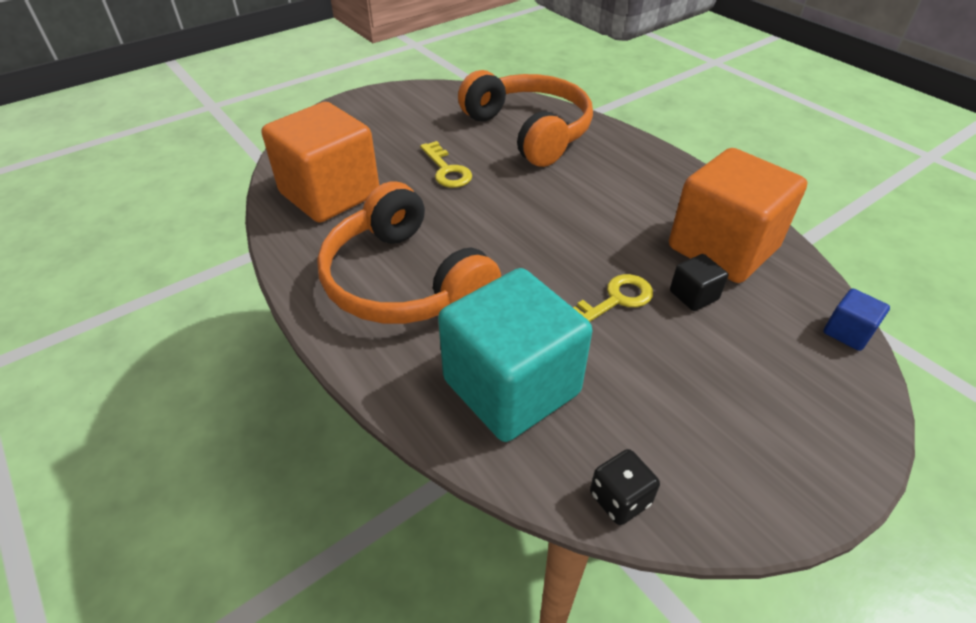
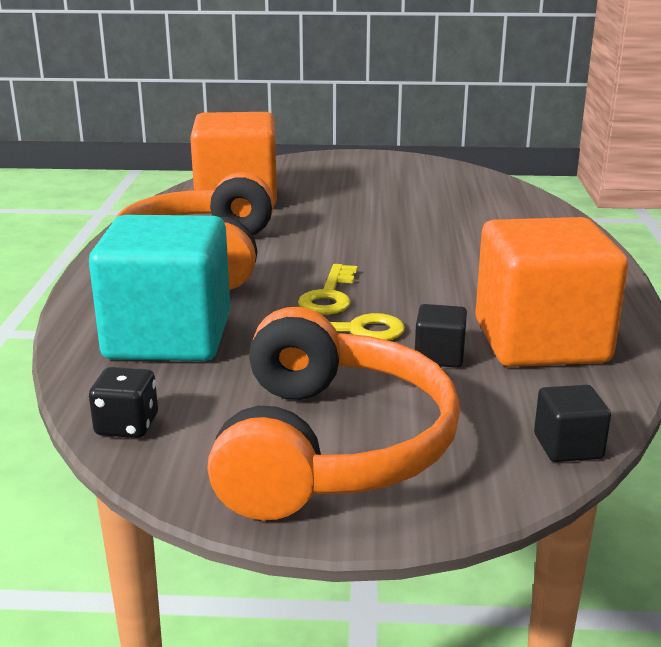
camera: 40 degrees right, 20 degrees down
yellow key [420,141,472,188] -> yellow key moved to [298,264,357,315]
orange headphones [458,70,593,167] -> orange headphones moved to [207,307,460,520]
blue cube [823,289,890,351] -> black cube [534,385,611,462]

